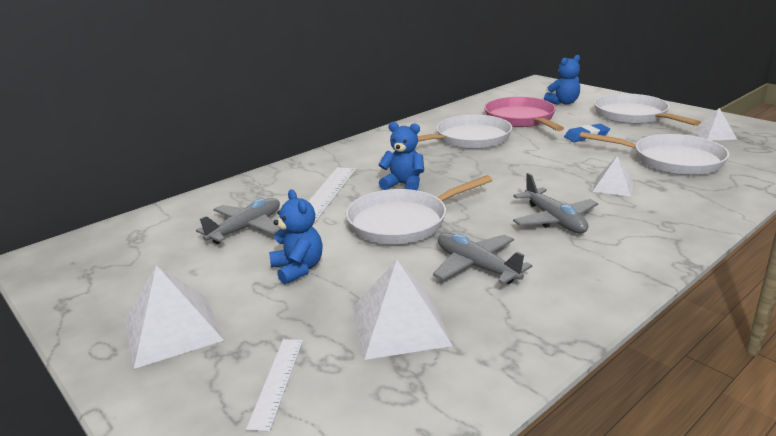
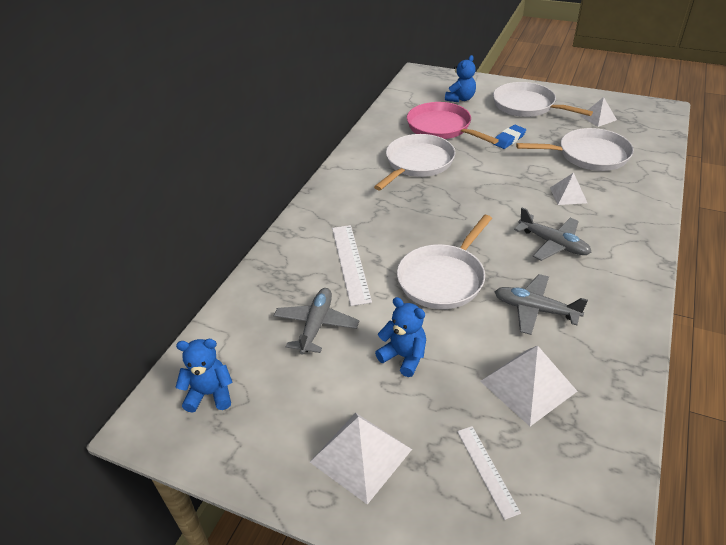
camera: 25 degrees left, 15 degrees up
blue teddy bear [378,122,424,190] -> blue teddy bear moved to [175,339,233,413]

